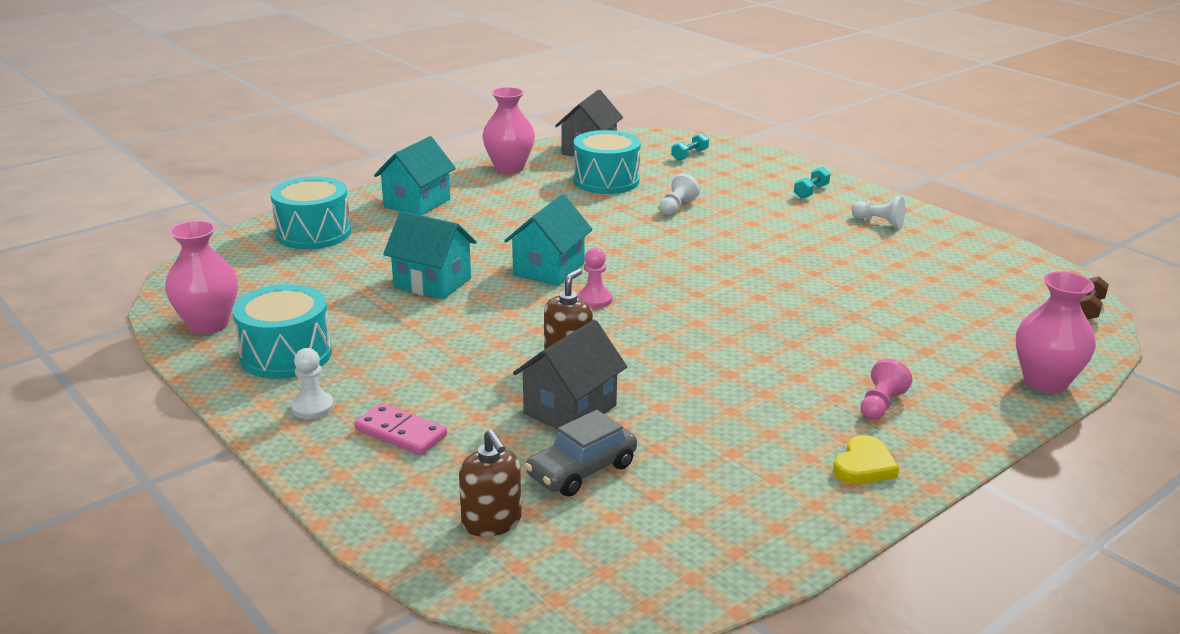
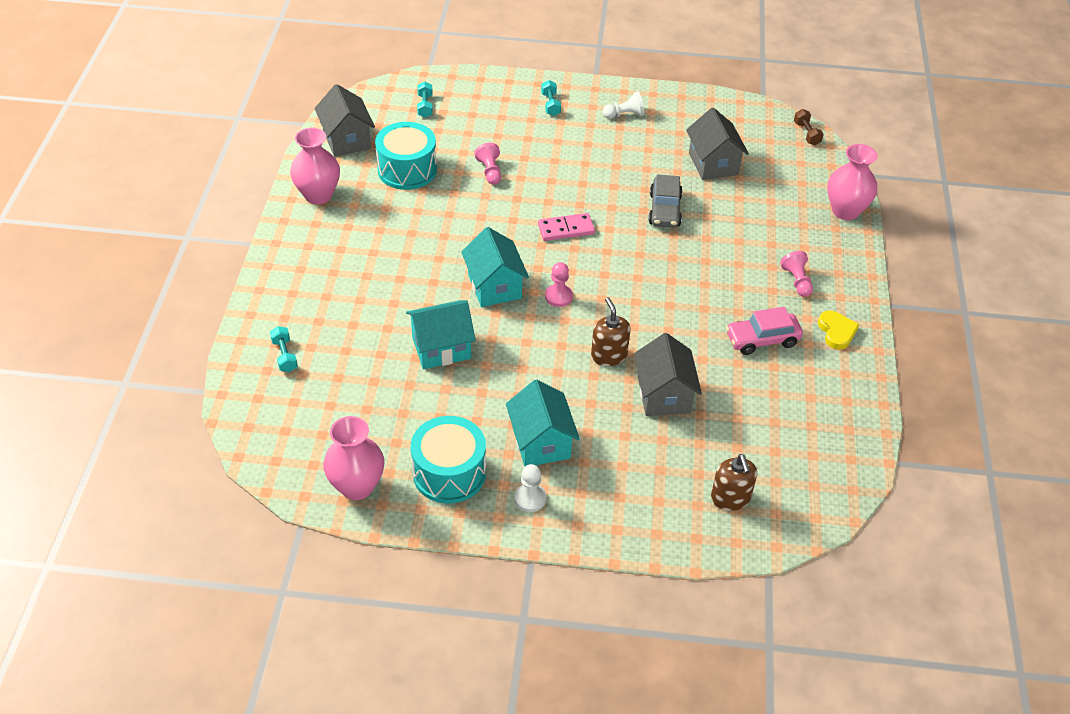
camera: 45 degrees left, 20 degrees up
turquoise drum [270,176,351,249] -> turquoise dumbbell [270,326,298,372]
pink domino [355,403,447,455] -> pink domino moved to [538,213,595,241]
turquoise house [374,136,456,216] -> turquoise house moved to [506,380,580,466]
brown soap dispenser [459,429,522,537] -> brown soap dispenser turned 60 degrees clockwise [711,454,757,511]
grey car [525,410,637,497] -> grey car moved to [648,174,683,228]
white pawn [660,174,700,215] -> pink pawn [474,143,501,185]
none -> grey house [686,108,749,180]
none -> pink car [726,307,803,355]

